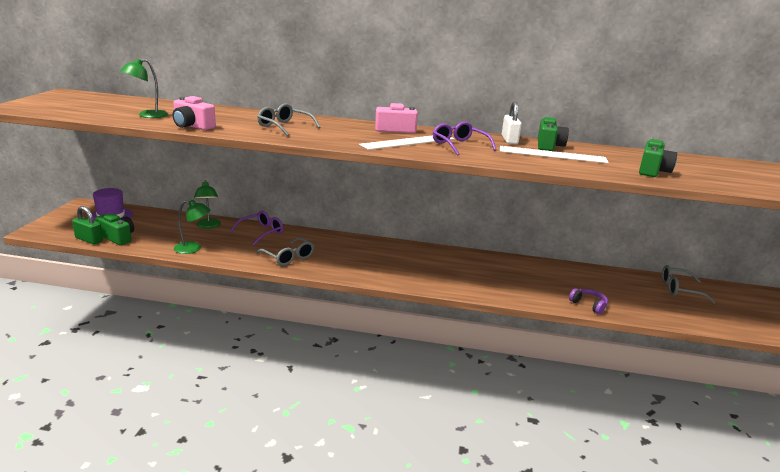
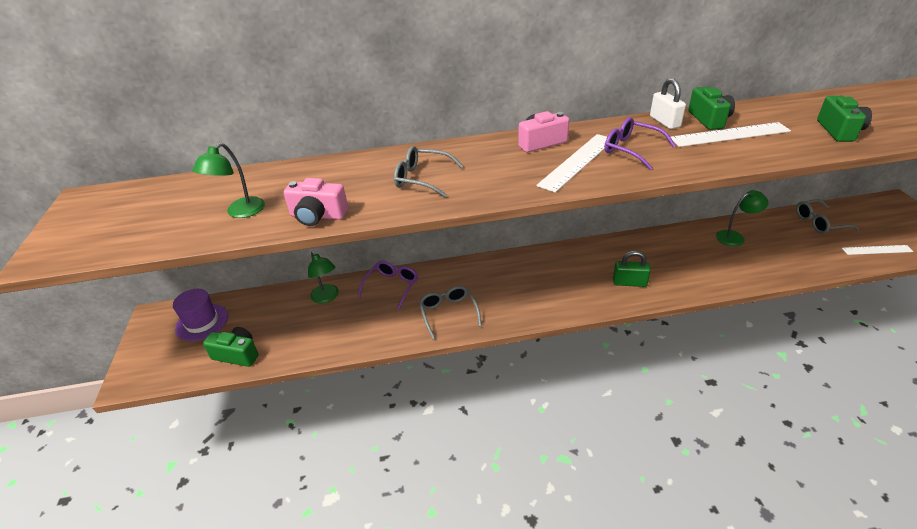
camera: 15 degrees left, 15 degrees up
green padlock [72,206,103,244] -> green padlock moved to [613,251,651,287]
green lamp [174,200,210,254] -> green lamp moved to [716,190,769,246]
grey glasses [256,237,314,266] -> grey glasses turned 135 degrees counterclockwise [419,286,482,340]
purple headphones [569,288,608,314] -> none
none -> white ruler [842,245,914,255]

